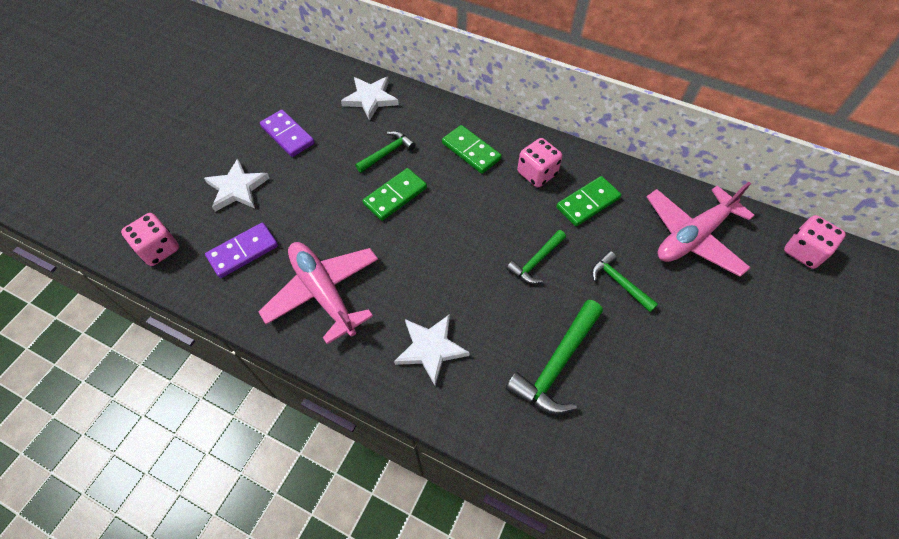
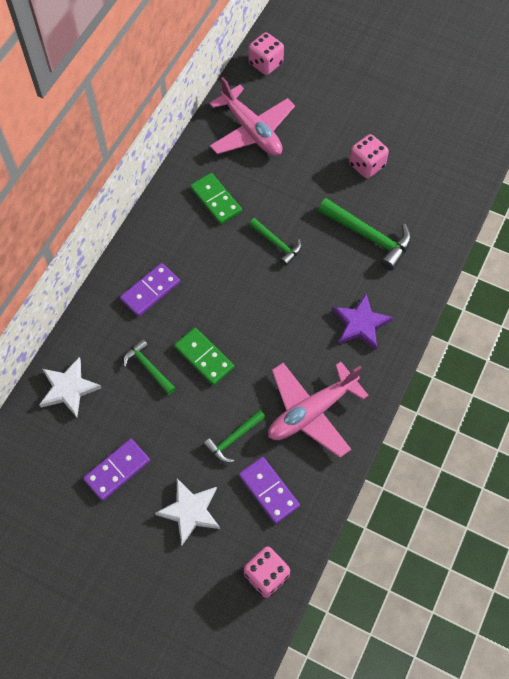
camera: 90 degrees left, 5 degrees up
white star [394,314,470,386] -> purple star [333,294,393,350]
green domino [442,125,502,174] -> purple domino [120,263,180,317]
pink dice [517,138,563,187] -> pink dice moved to [349,134,389,179]
green hammer [592,251,658,312] -> green hammer moved to [203,410,266,463]

